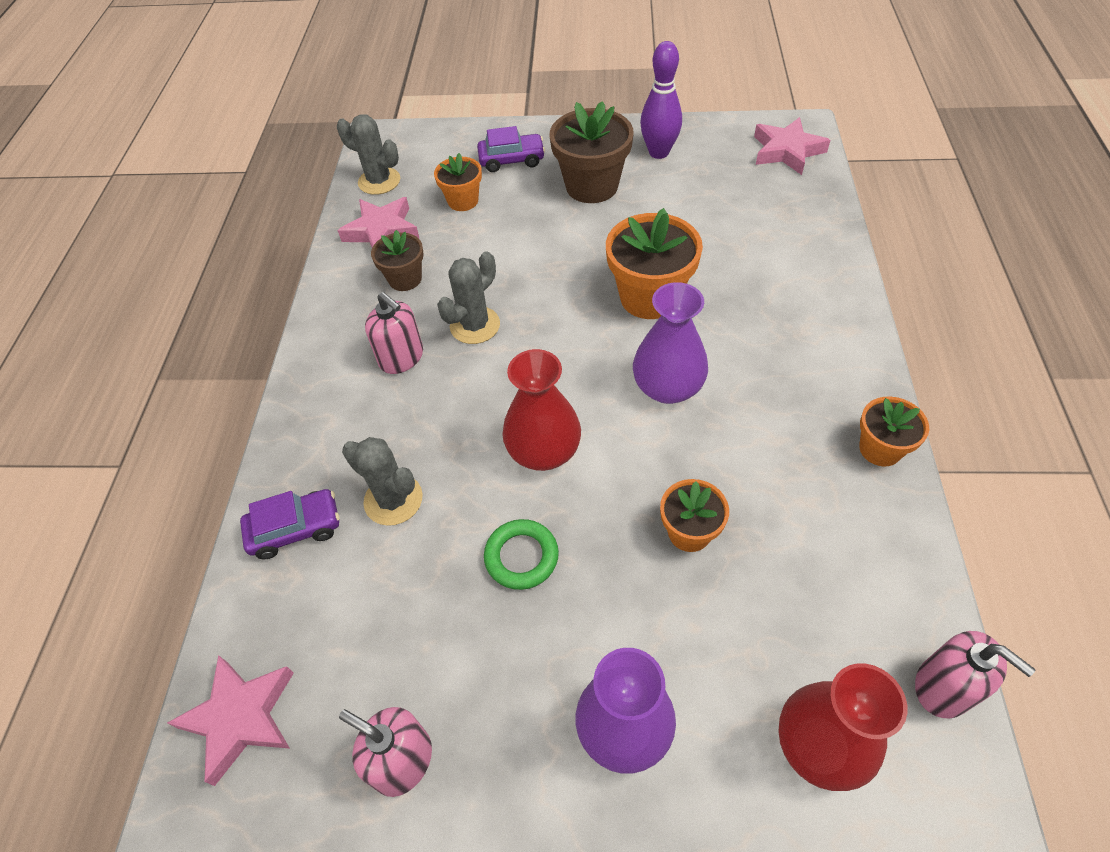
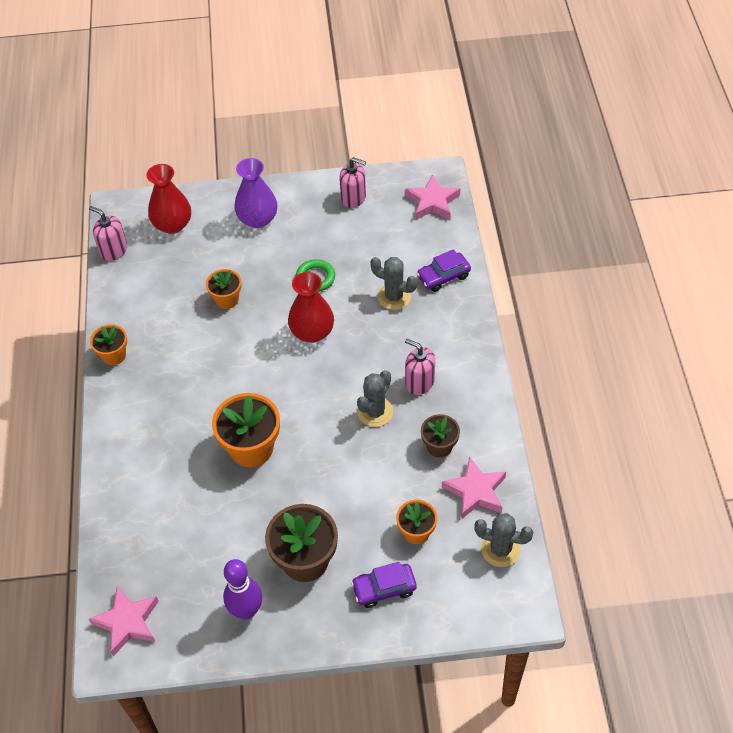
camera: 170 degrees right, 0 degrees up
purple vase [633,282,708,404] -> none

